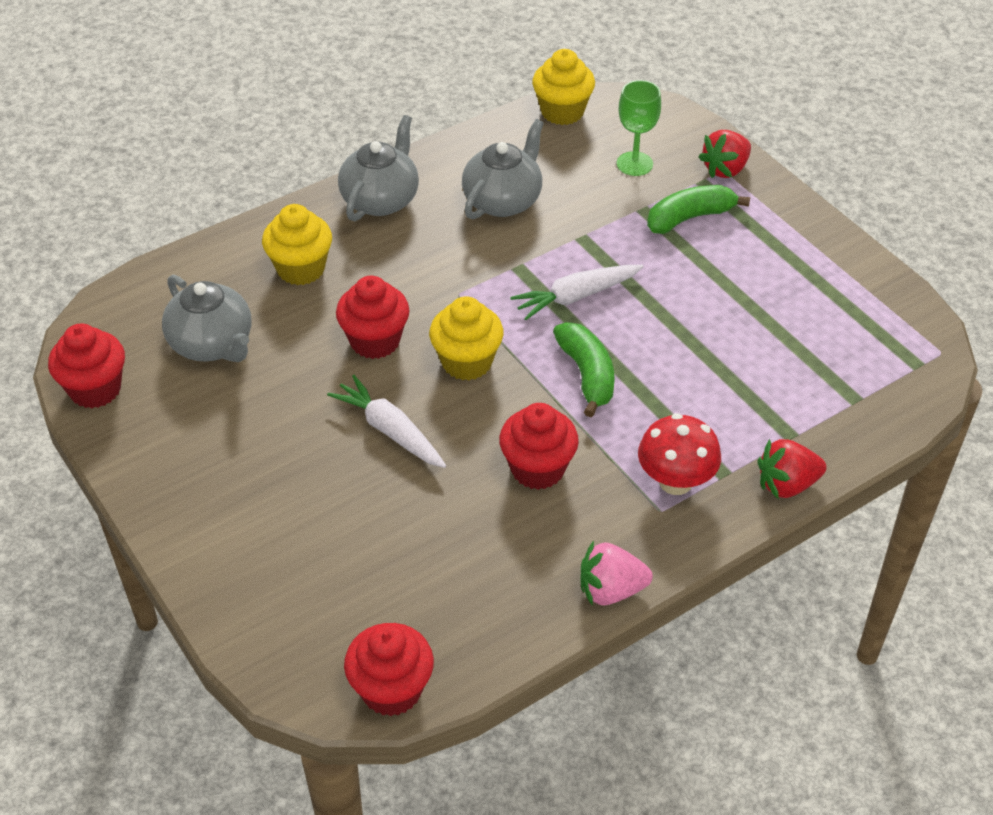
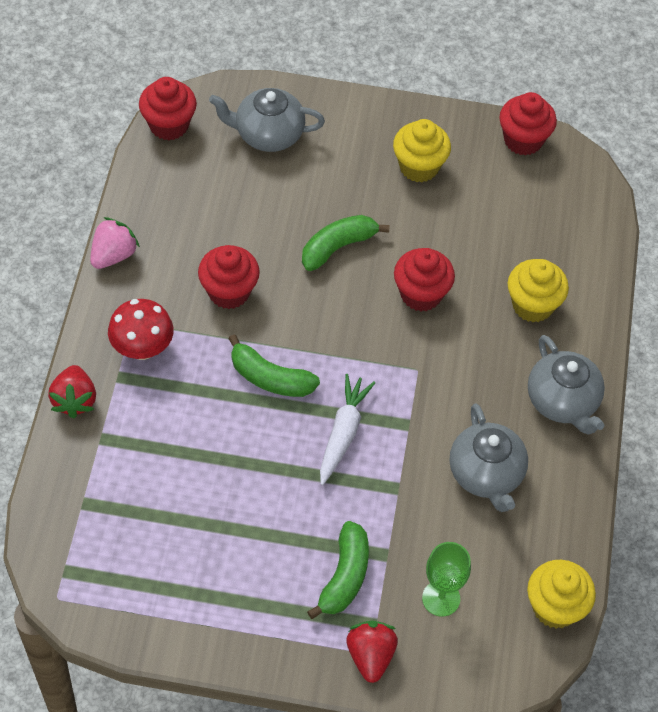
camera: 130 degrees right, 10 degrees up
grey teapot [162,275,252,362] -> grey teapot moved to [209,88,325,152]
white carrot [327,375,446,468] -> green banana [302,215,389,271]
yellow cupcake [429,296,504,380] -> yellow cupcake moved to [393,119,451,182]
red strawberry [757,439,827,499] -> red strawberry turned 150 degrees clockwise [48,365,96,419]

